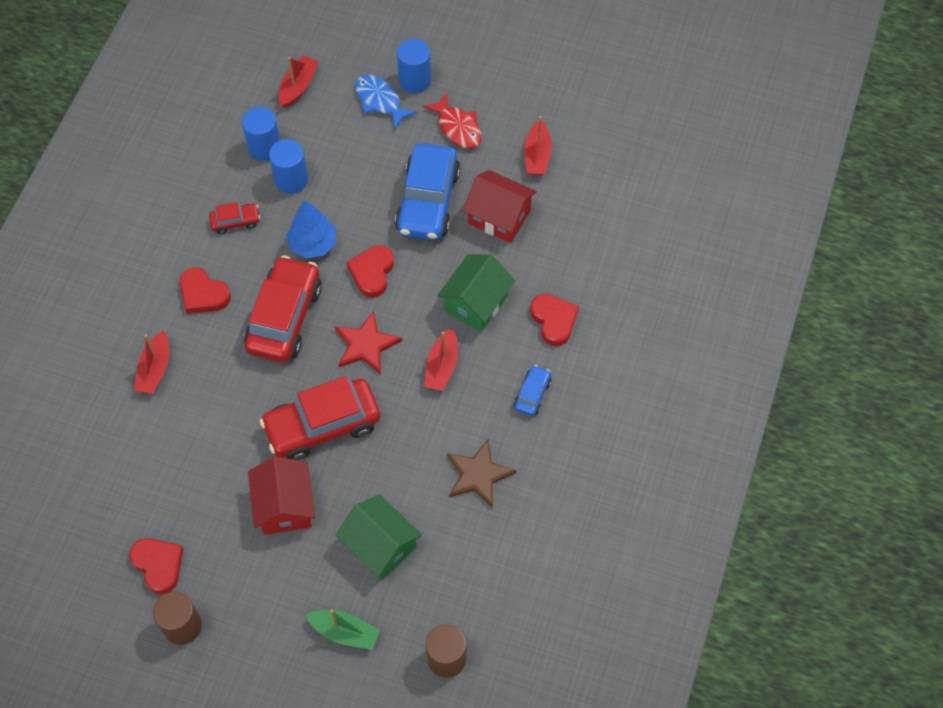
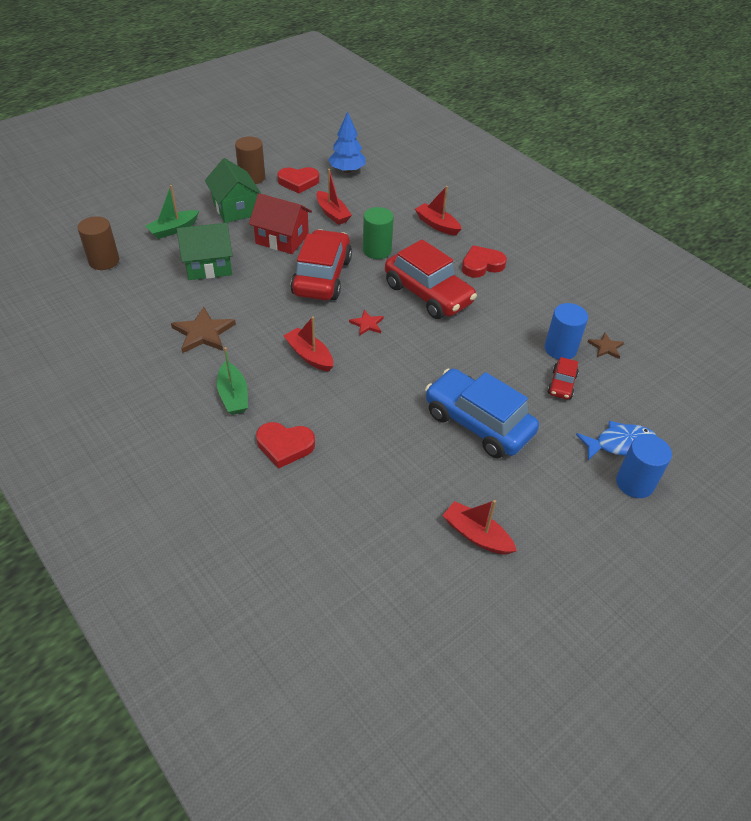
camera: 120 degrees right, 15 degrees down
red car [209,202,260,234] -> red car moved to [548,357,579,399]
blue cylinder [242,107,280,161] -> brown star [588,332,624,359]
red boat [279,55,318,108] -> red boat moved to [316,169,352,225]
blue tree [286,200,336,258] -> blue tree moved to [328,112,366,173]
red star [335,311,402,374] -> red star [349,310,384,336], size x0.57
red heart [346,245,394,297] -> none
red fish [423,93,482,149] -> none
green house [437,254,515,332] -> green house moved to [205,158,261,223]
red house [463,170,537,243] -> none
blue car [514,365,552,416] -> green boat [217,347,248,415]
none -> green cylinder [363,207,394,259]

